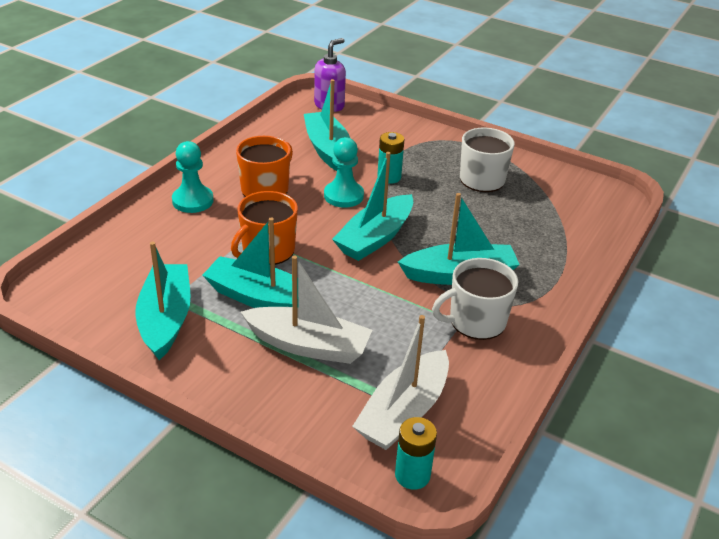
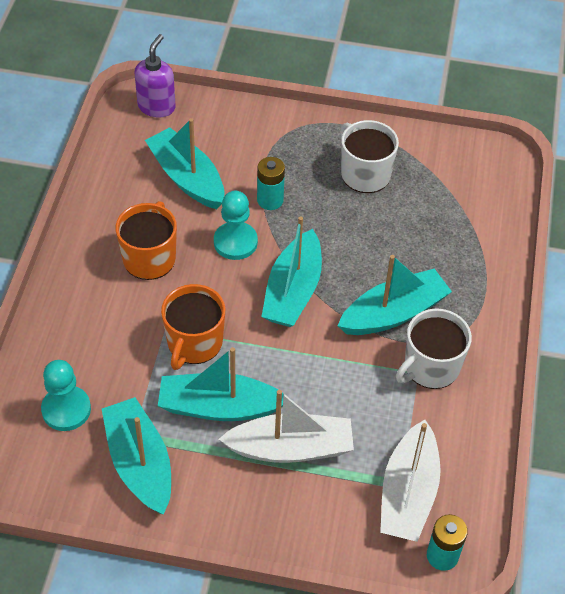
camera: 20 degrees left, 15 degrees up
turquoise pawn [172,141,214,213] -> turquoise pawn moved to [41,360,91,431]

